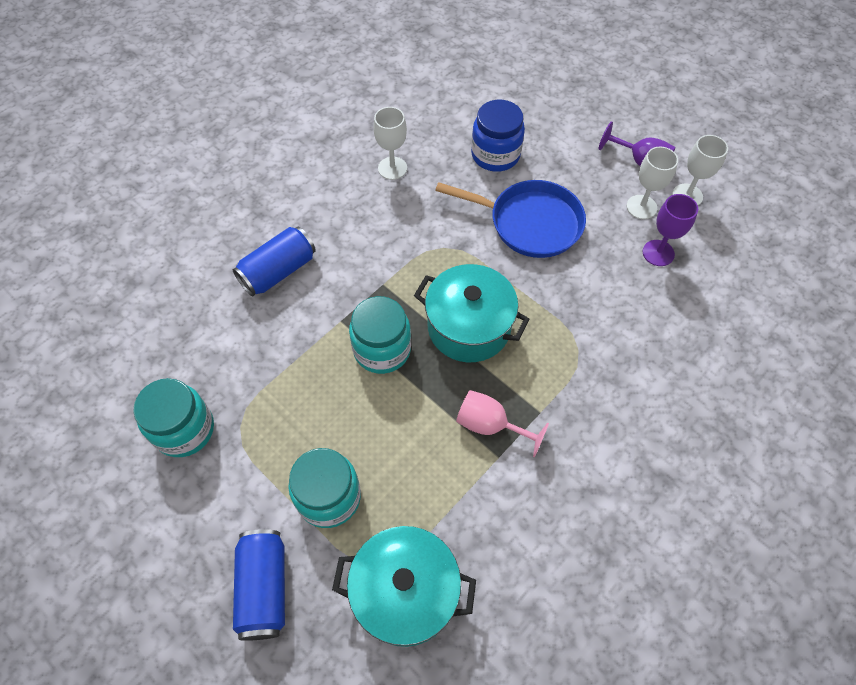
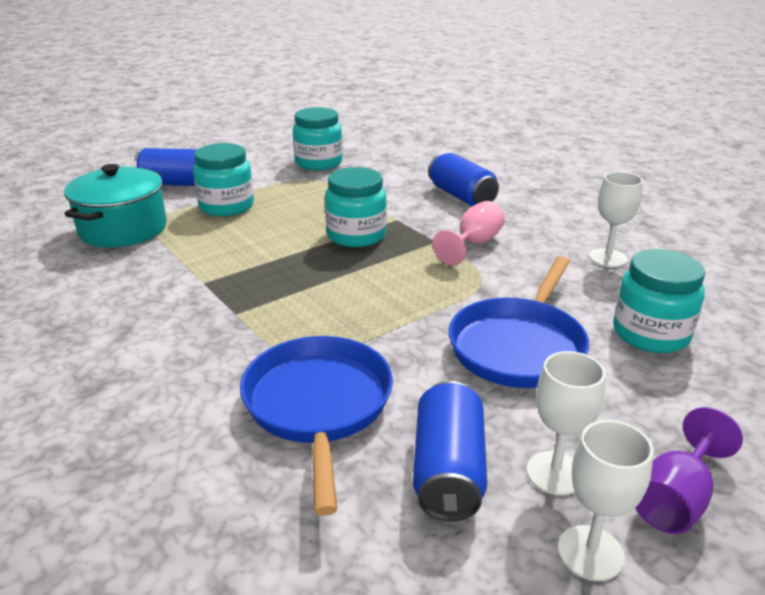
camera: 100 degrees right, 30 degrees down
turquoise pot [414,264,530,362] -> none
pink goblet [456,390,549,458] -> pink goblet moved to [433,201,505,266]
blue jar [471,100,525,172] -> turquoise jar [613,249,705,353]
purple goblet [643,194,698,266] -> blue can [413,381,487,522]
none -> blue pan [240,336,393,516]

